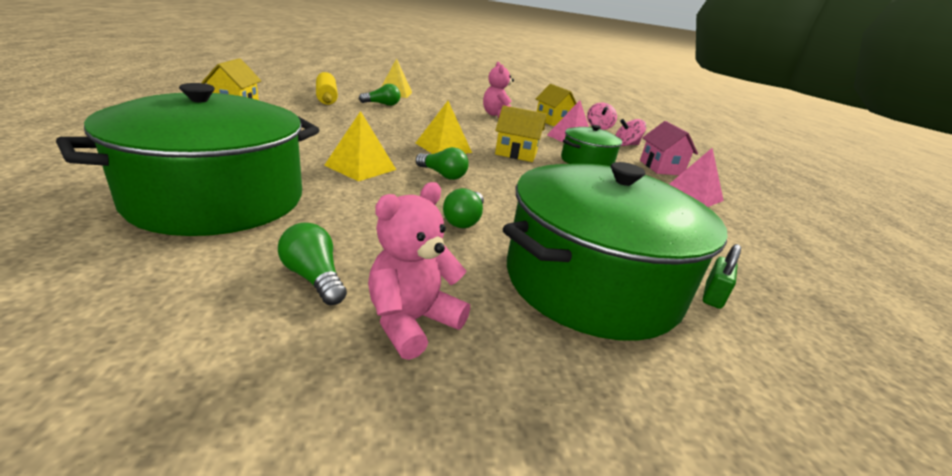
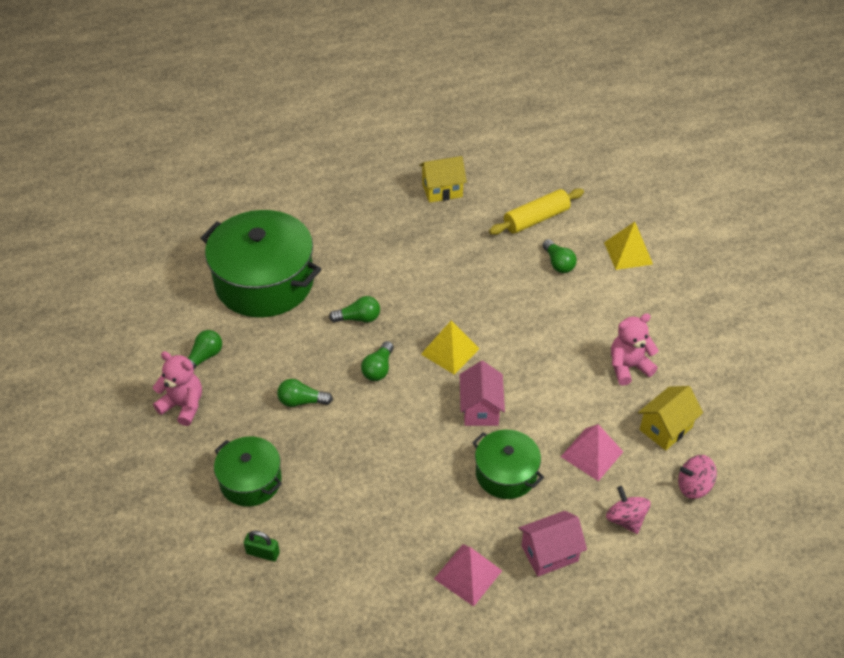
camera: 80 degrees right, 20 degrees up
yellow pyramid [324,111,396,181] -> green light bulb [329,296,380,322]
yellow house [495,105,546,162] -> pink house [460,361,505,426]
green pot [503,162,728,341] -> green pot [214,437,282,507], size x0.54

